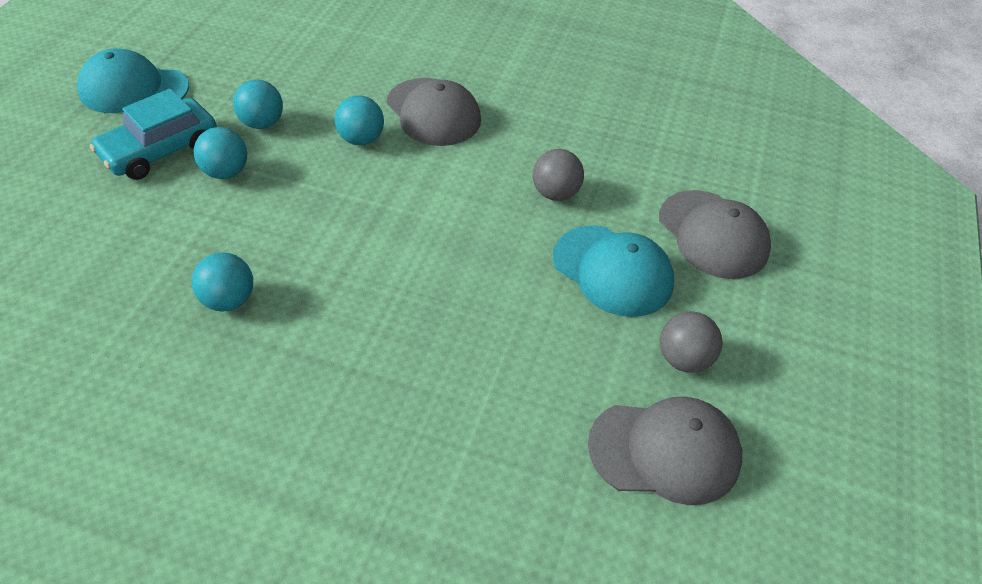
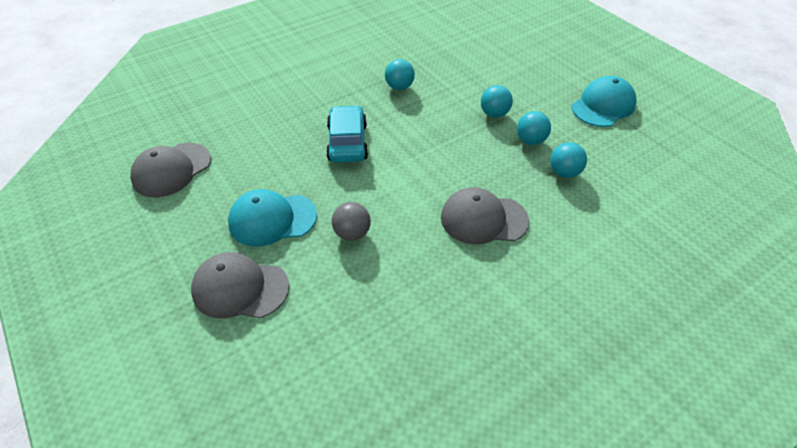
camera: 130 degrees right, 0 degrees up
turquoise car [90,89,217,180] -> turquoise car moved to [326,105,368,163]
turquoise ball [335,95,384,145] -> turquoise ball moved to [550,142,587,178]
grey ball [660,312,722,373] -> none

